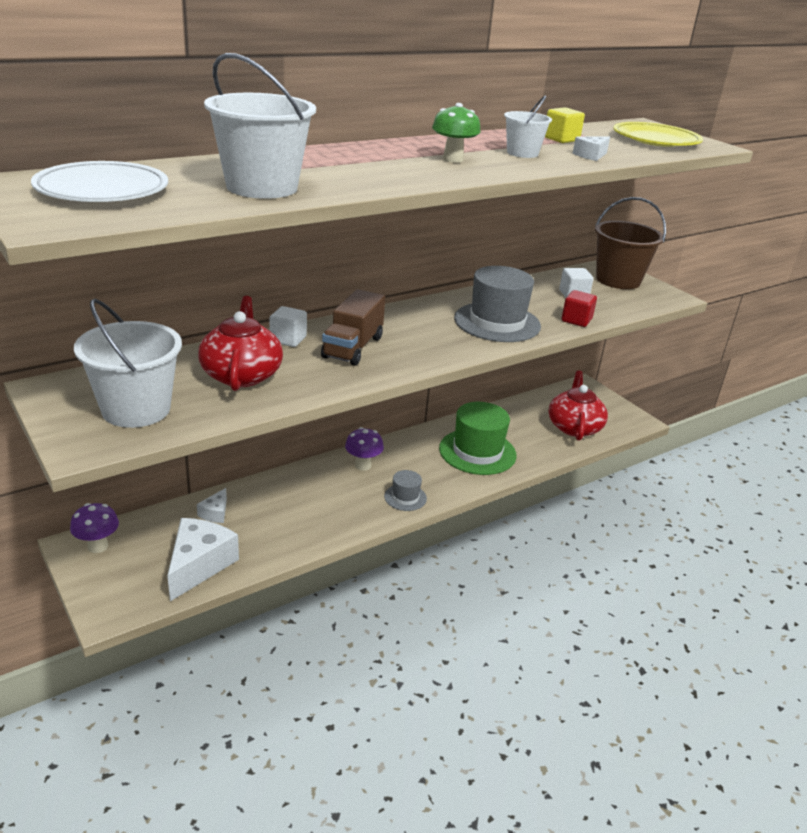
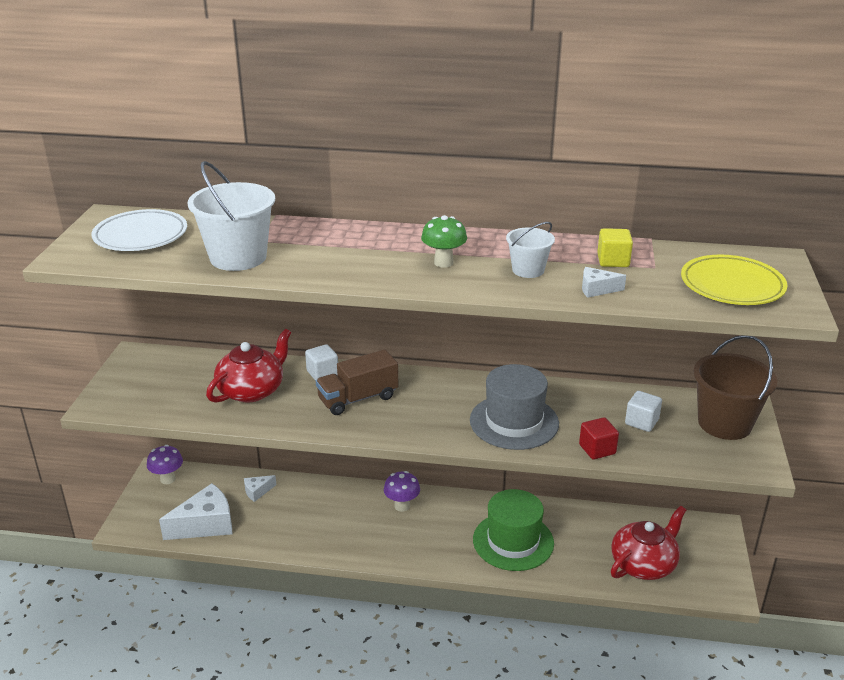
camera: 45 degrees right, 0 degrees up
white bucket [74,299,182,428] -> none
grey hat [384,470,427,511] -> none

